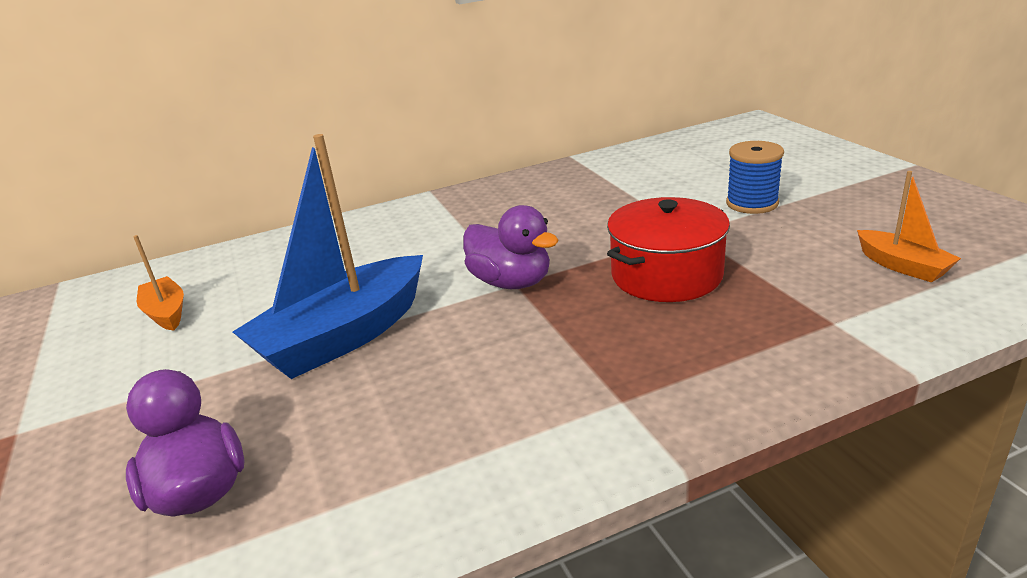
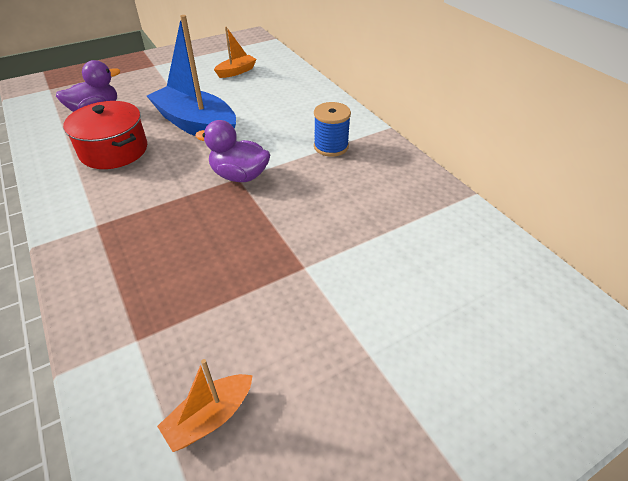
camera: 80 degrees right, 15 degrees up
purple duck [463,205,559,289] -> purple duck turned 75 degrees clockwise [195,120,271,182]
red pot [607,197,730,302] -> red pot moved to [63,101,147,169]
blue spool [726,141,784,214] -> blue spool moved to [314,102,351,157]

